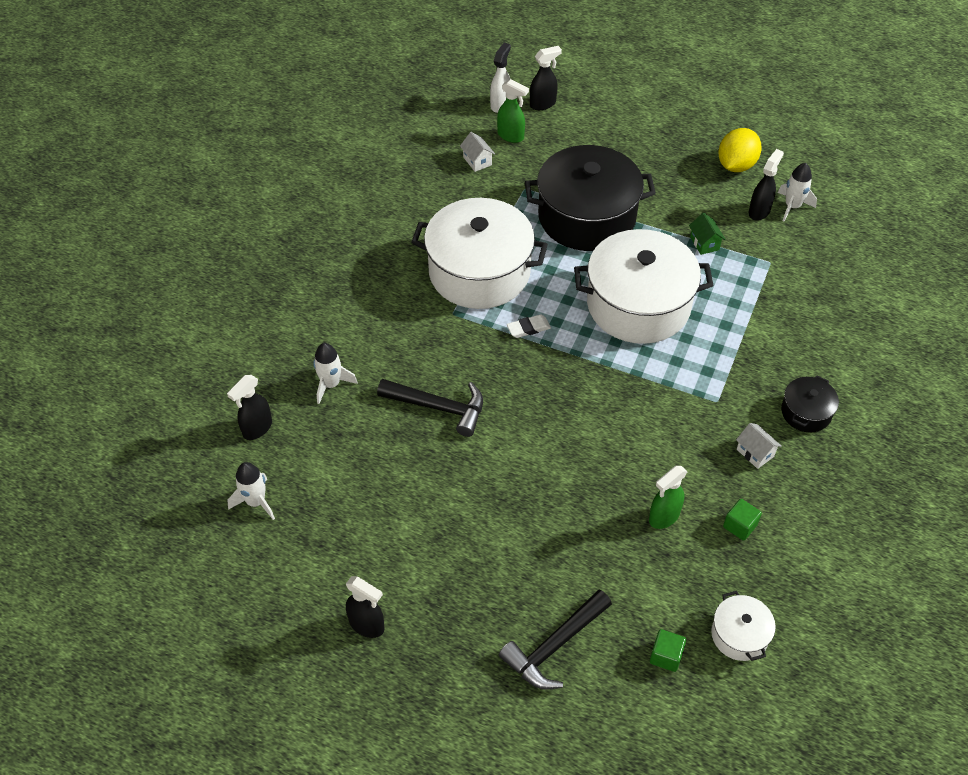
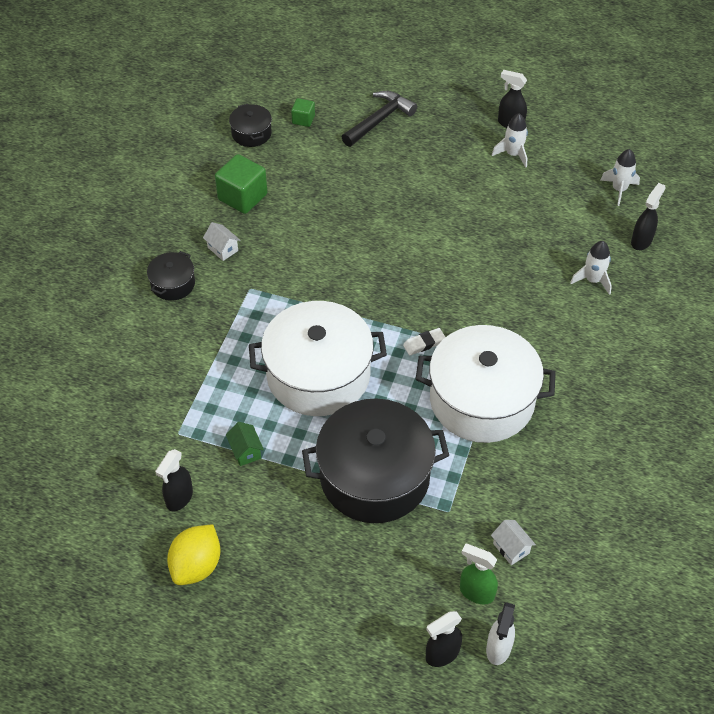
camera: 175 degrees right, 0 degrees up
black hammer [377,379,483,437] -> none
green spray bottle [649,466,688,529] -> none
white pot [711,591,776,661] -> black pot [229,104,272,147]
green cube [723,499,762,541] -> green cube [215,154,267,214], size x1.84
white rocket [778,163,817,221] -> white rocket moved to [492,114,528,168]

